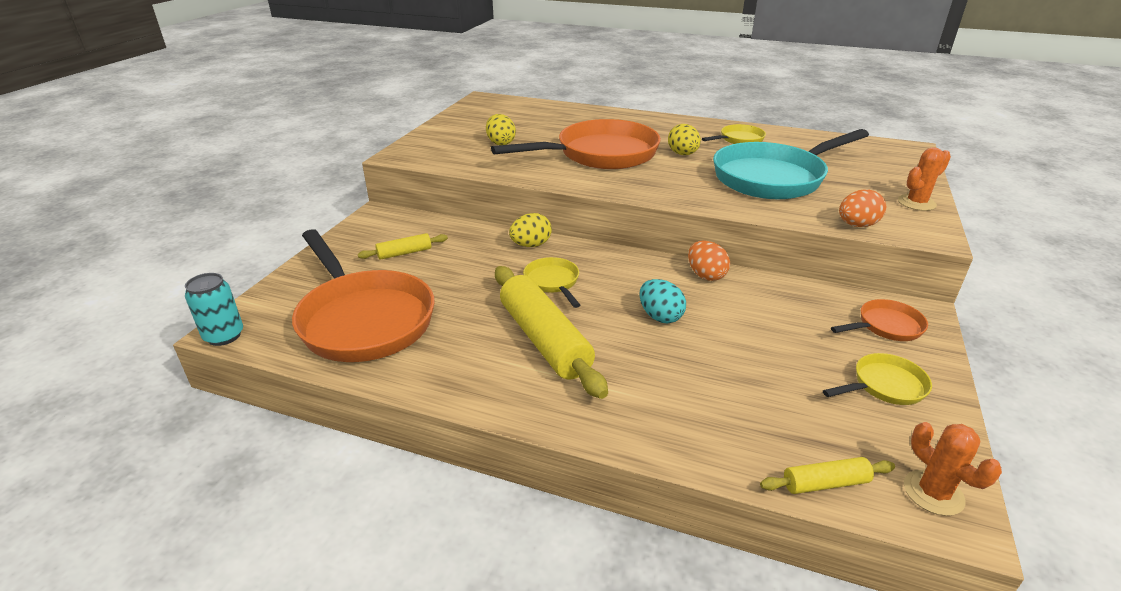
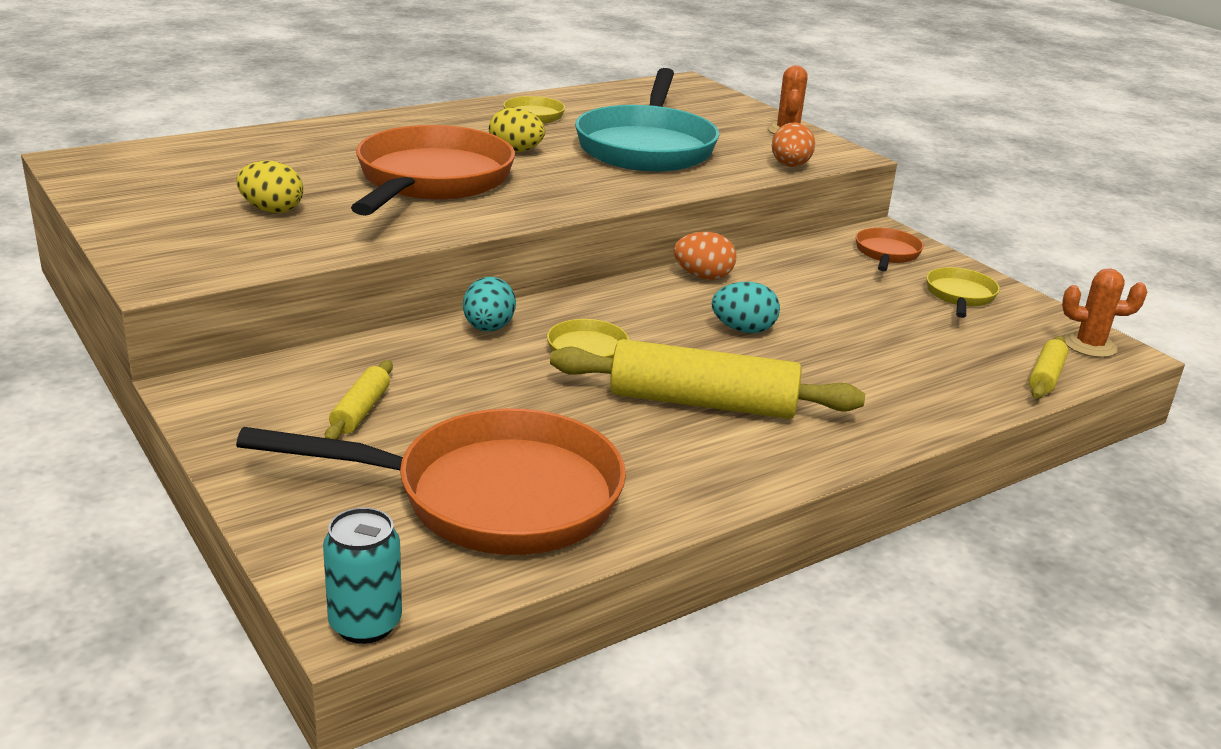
camera: 55 degrees left, 5 degrees down
yellow egg [509,213,552,247] -> turquoise egg [463,277,516,331]

